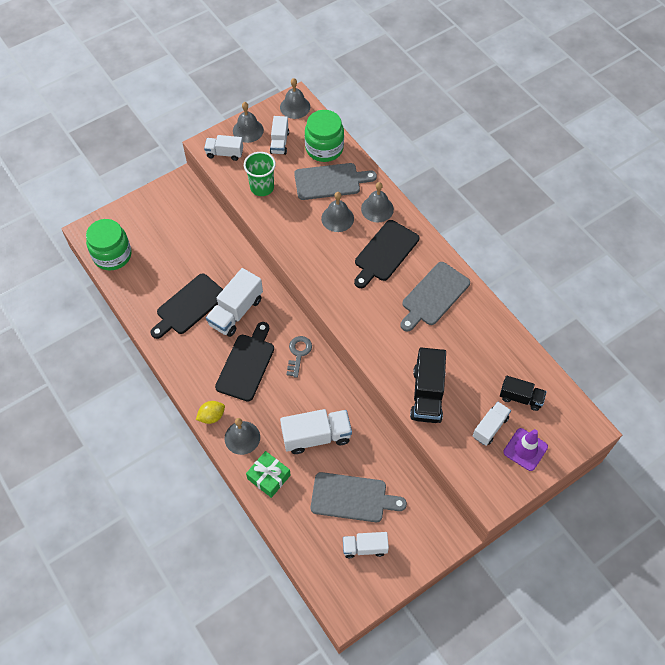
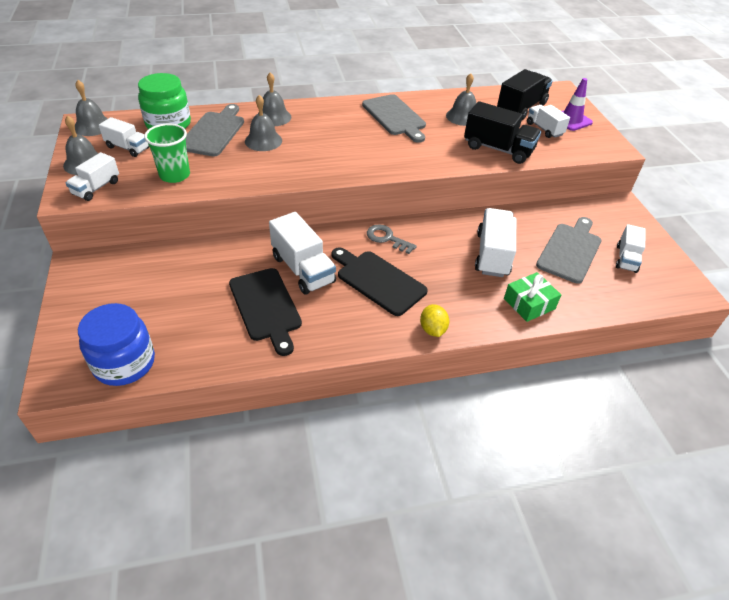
camera: 70 degrees left, 15 degrees down
green jar [86,219,131,271] -> blue jar [78,303,155,386]
grey bell [224,418,260,455] -> grey bell moved to [446,73,476,126]
black cutting board [354,220,419,288] -> none
black truck [500,376,547,411] -> black truck [497,69,553,120], size x1.61

